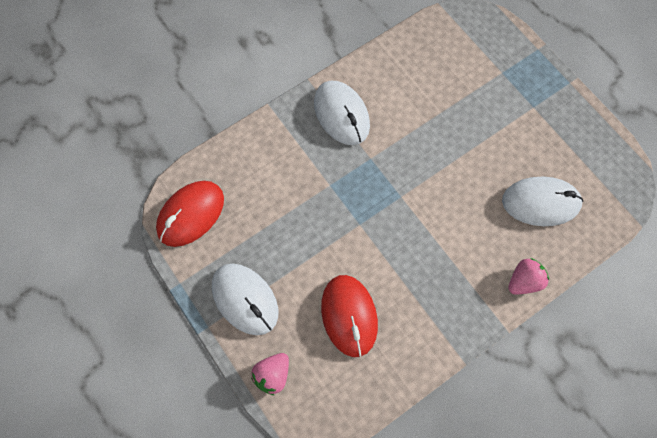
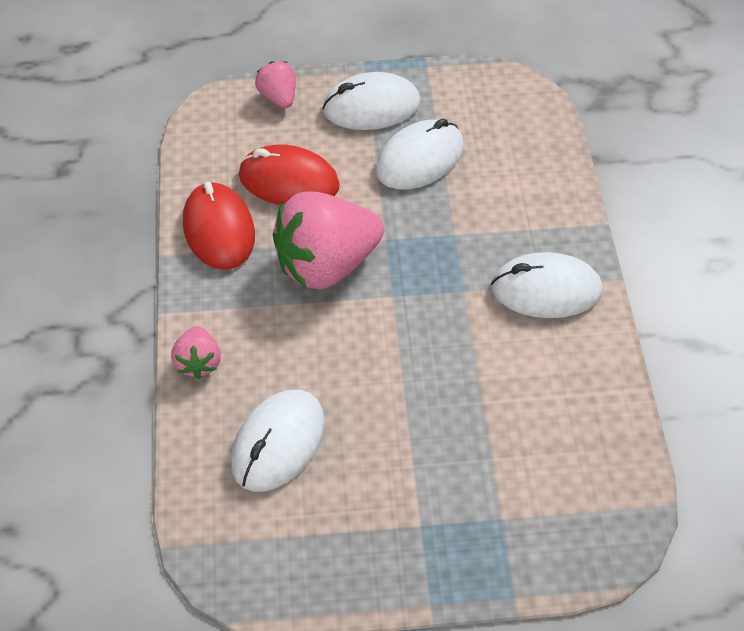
camera: 120 degrees right, 15 degrees down
red mouse [156,181,224,247] -> red mouse moved to [183,181,255,270]
none -> pink strawberry [273,191,384,290]
none -> white mouse [375,119,464,189]

